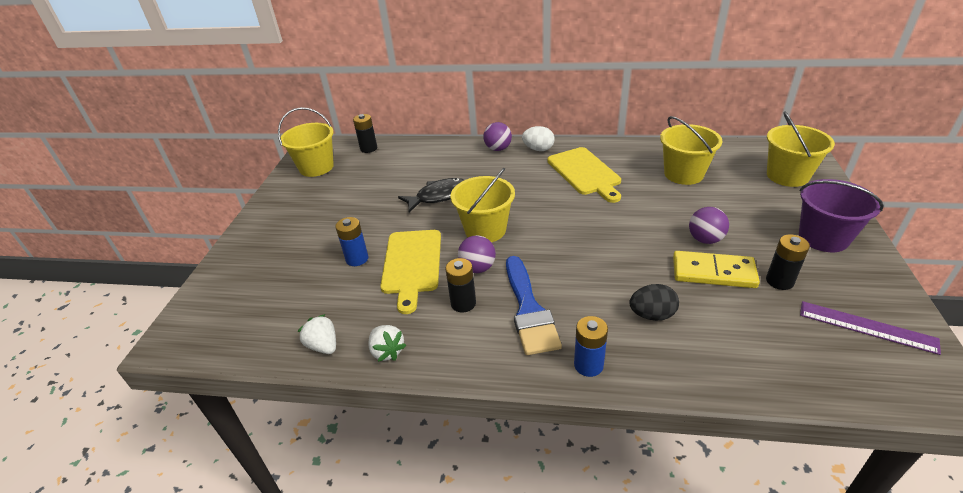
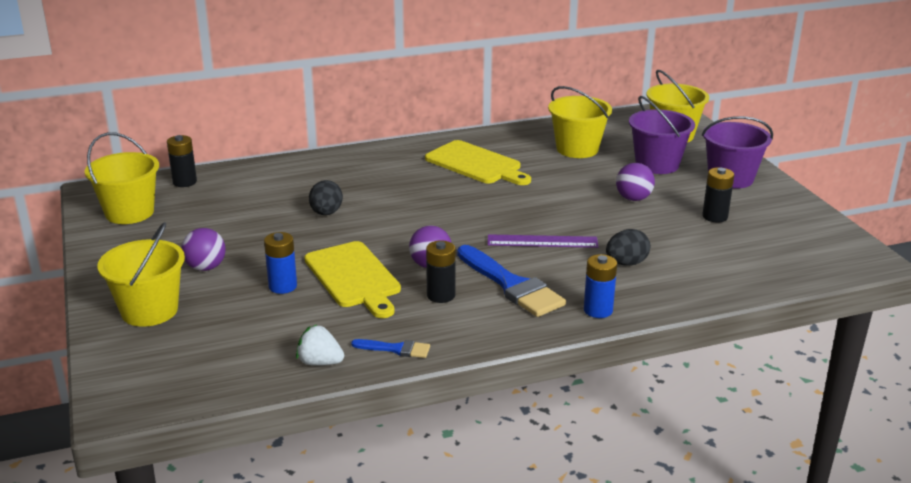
camera: 30 degrees left, 10 degrees down
white strawberry [368,325,407,362] -> blue brush [351,339,430,358]
black fish [398,178,464,213] -> black egg [309,180,343,215]
yellow bucket [451,168,515,242] -> yellow bucket moved to [97,222,185,327]
purple ball [483,122,512,151] -> purple ball moved to [181,228,226,271]
white egg [522,126,554,151] -> none
yellow domino [673,251,760,288] -> none
purple ruler [800,301,941,355] -> purple ruler moved to [488,234,599,248]
none -> purple bucket [629,96,695,174]

